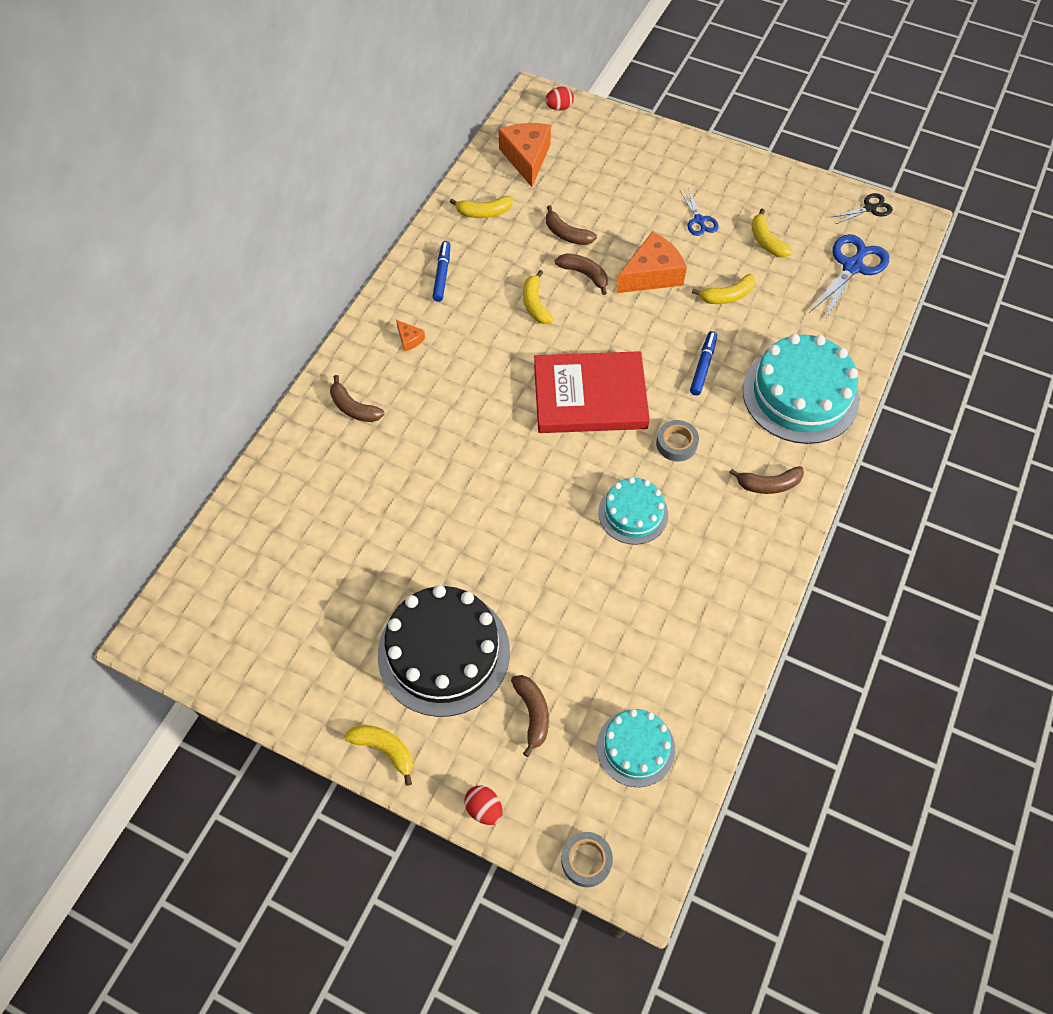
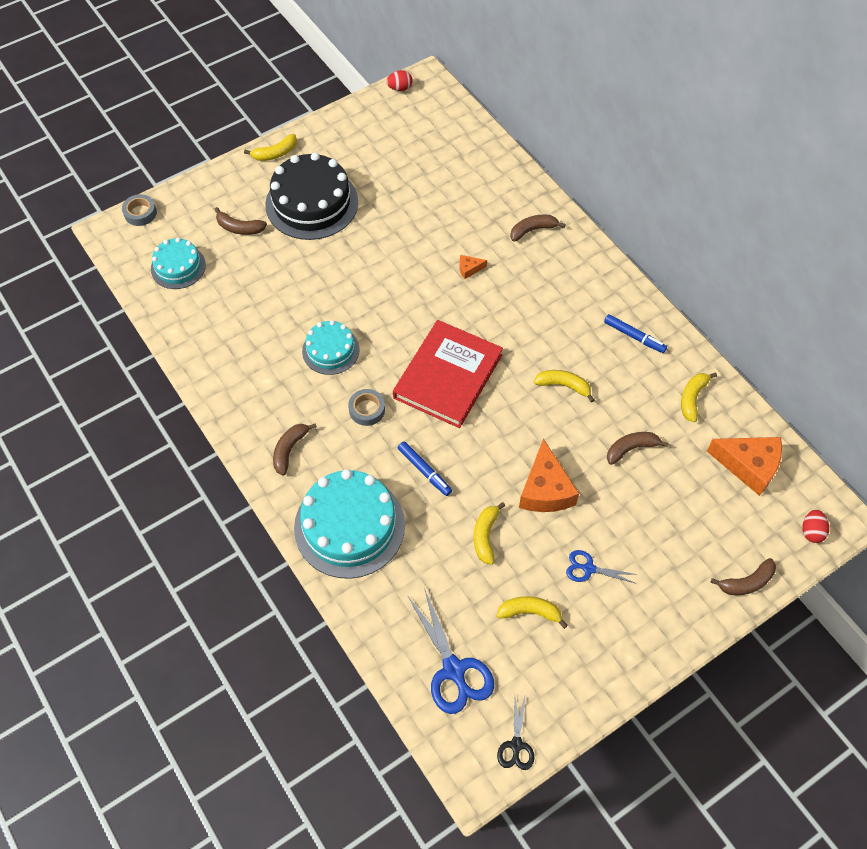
camera: 120 degrees right, 0 degrees up
orange cheese [396,320,425,352] -> orange cheese moved to [459,255,487,279]
red egg [464,785,503,825] -> red egg moved to [386,70,413,91]
brown banana [555,253,608,295] -> brown banana moved to [710,558,776,595]

